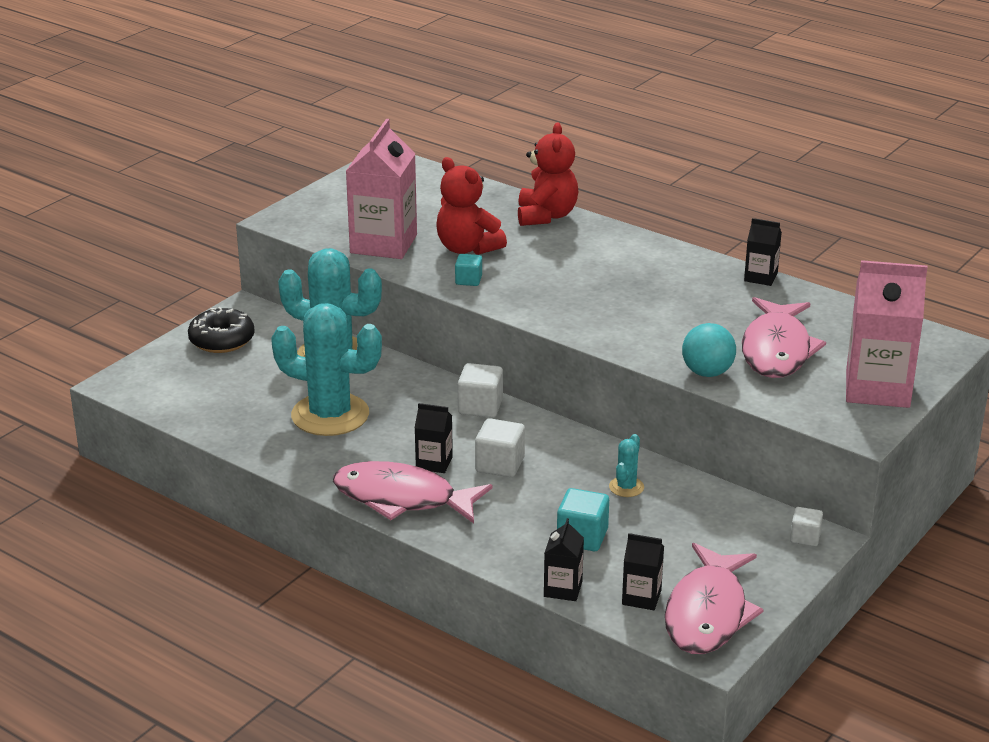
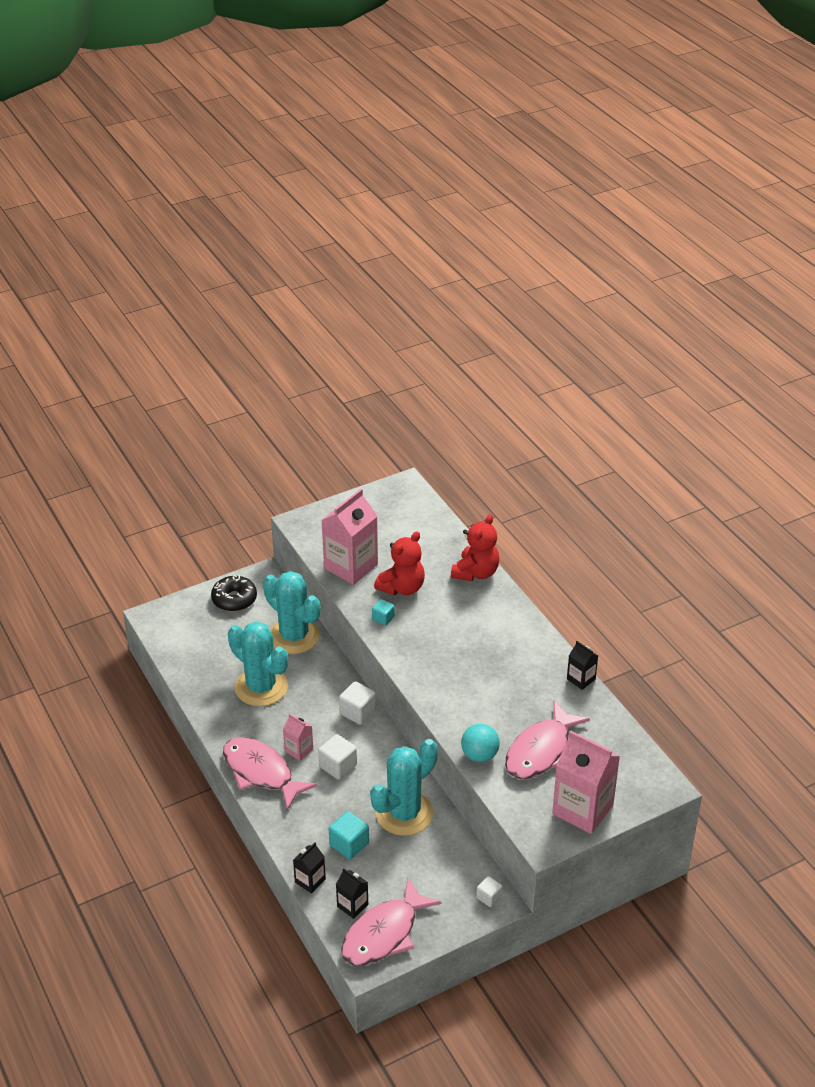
camera: 25 degrees right, 10 degrees up
black carton [415,403,453,473] -> pink carton [283,714,313,761]
red teddy bear [437,157,507,255] -> red teddy bear turned 120 degrees counterclockwise [374,531,425,596]
turquoise cactus [609,434,644,497] -> turquoise cactus [370,739,438,836], size x2.35

